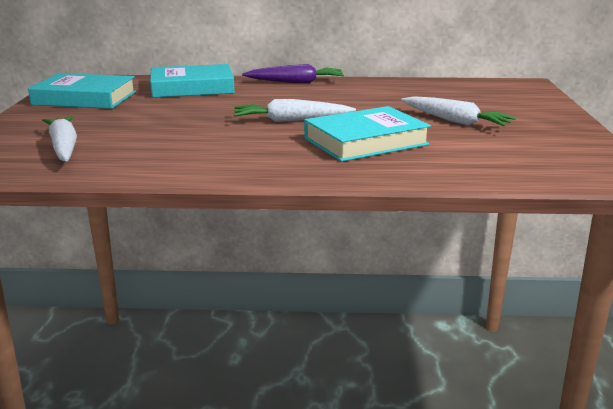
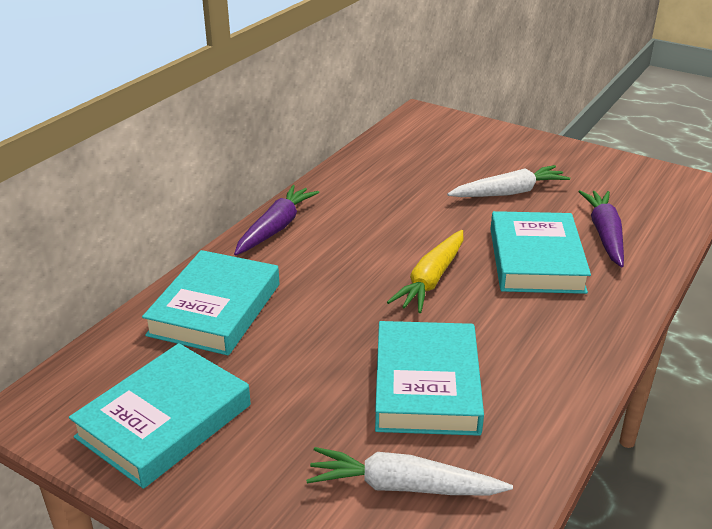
camera: 60 degrees left, 10 degrees up
white carrot [234,99,356,122] -> yellow carrot [387,230,463,313]
none -> turquoise book [375,321,484,436]
none -> purple carrot [579,190,624,267]

